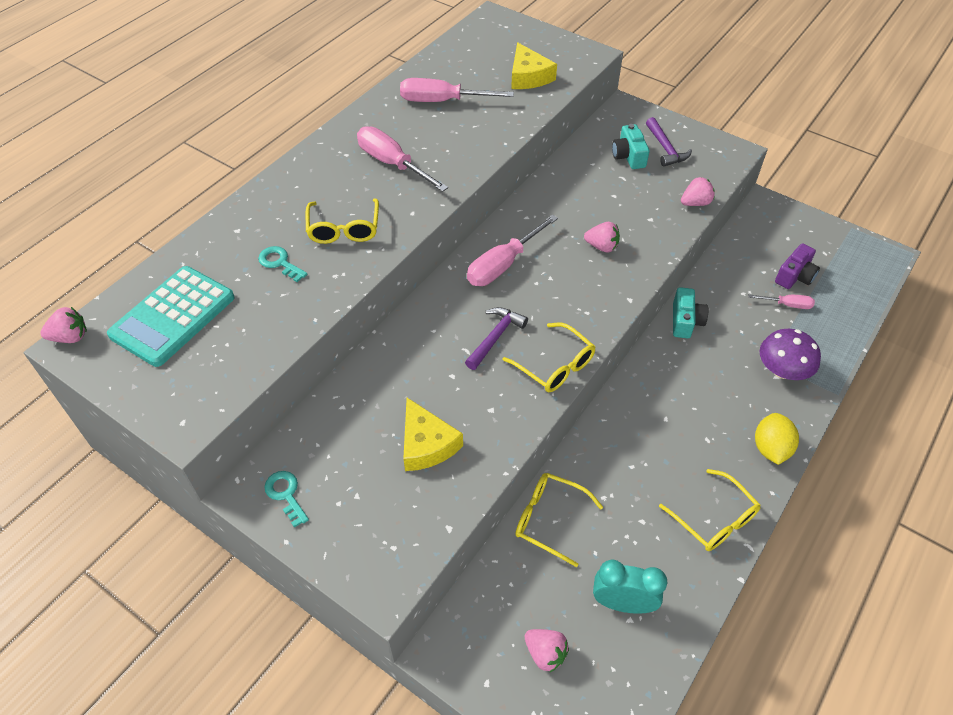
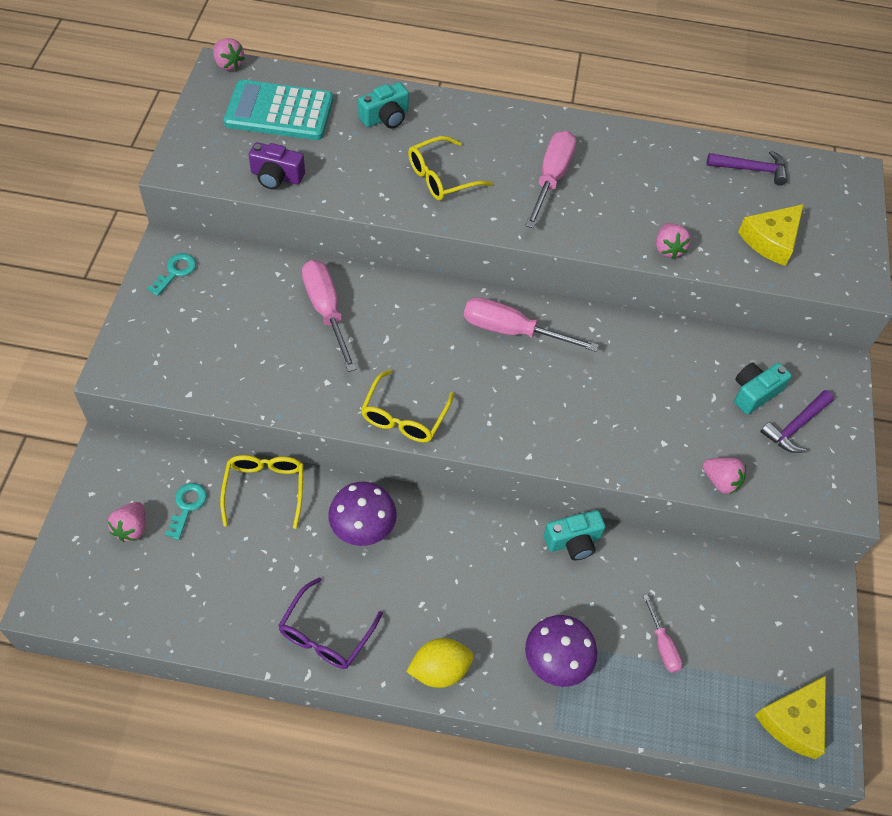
camera: 60 degrees right, 5 degrees up
turquoise key [258,246,308,282] -> turquoise key moved to [165,483,207,540]
pink screwdriver [400,78,514,102] -> pink screwdriver moved to [302,260,357,372]
yellow cheese [403,398,463,471] -> yellow cheese moved to [755,676,826,759]
purple hammer [465,307,528,370] -> purple hammer moved to [707,150,787,186]
pink strawberry [584,222,620,253] -> pink strawberry moved to [656,223,691,259]
turquoise clock [593,559,667,614] -> none
yellow glasses [659,469,761,551] -> purple glasses [278,577,383,669]
purple camera [775,243,820,289] -> purple camera moved to [249,142,305,190]
none -> purple mushroom [328,482,397,546]
none -> turquoise camera [358,82,409,128]

